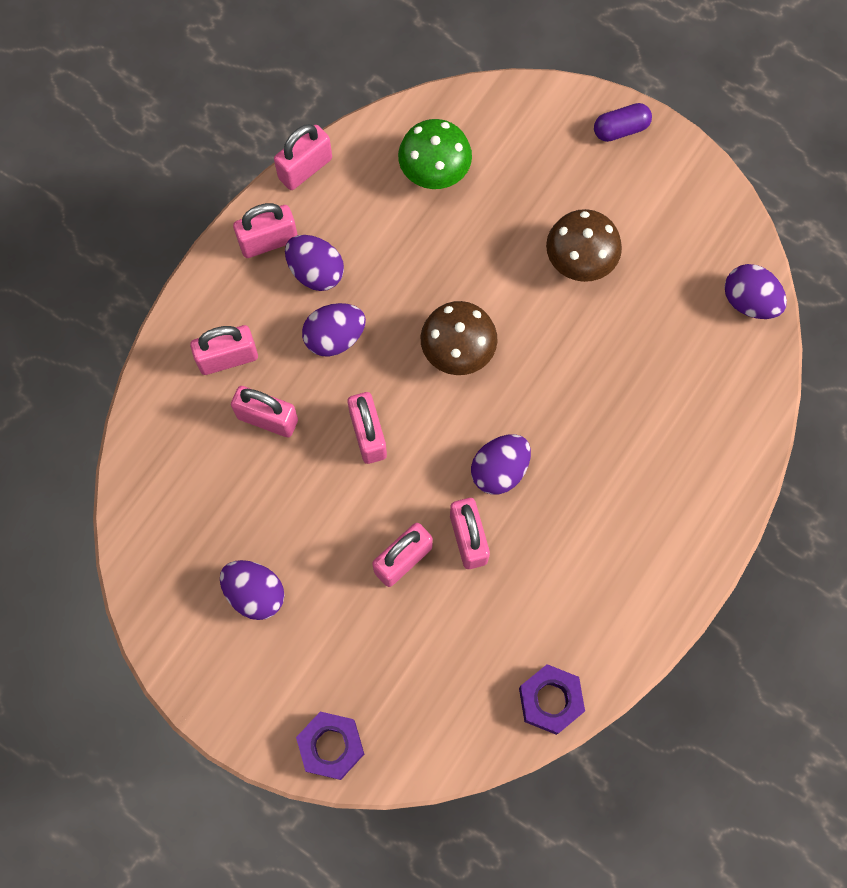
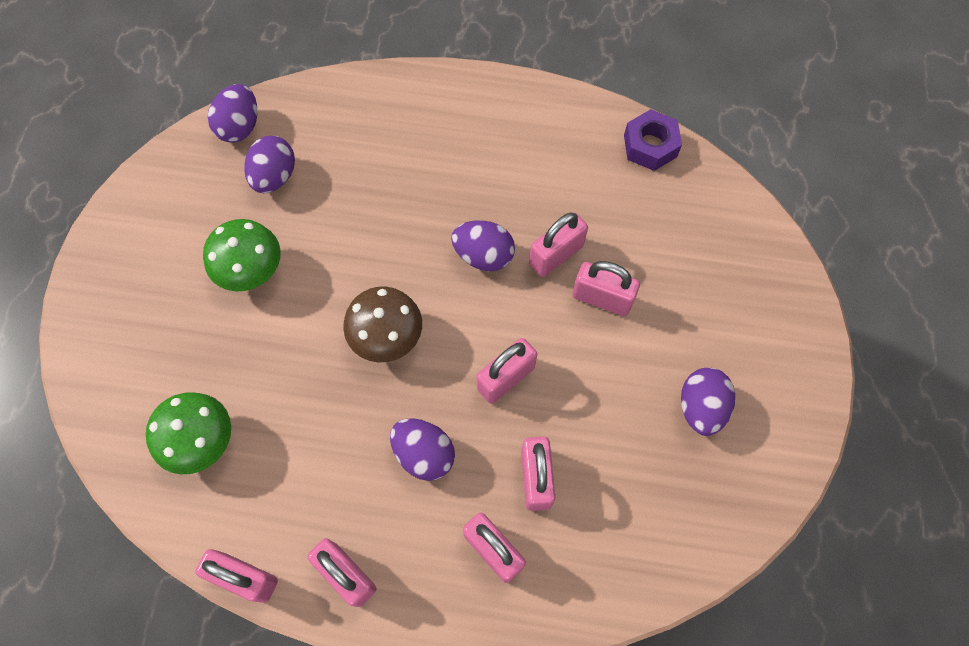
camera: 115 degrees left, 5 degrees down
purple egg [285,235,344,291] -> purple egg moved to [244,136,295,193]
purple nut [296,712,364,780] -> none
brown mushroom [546,209,622,282] -> green mushroom [203,219,281,291]
purple capsule [594,103,652,142] -> none

